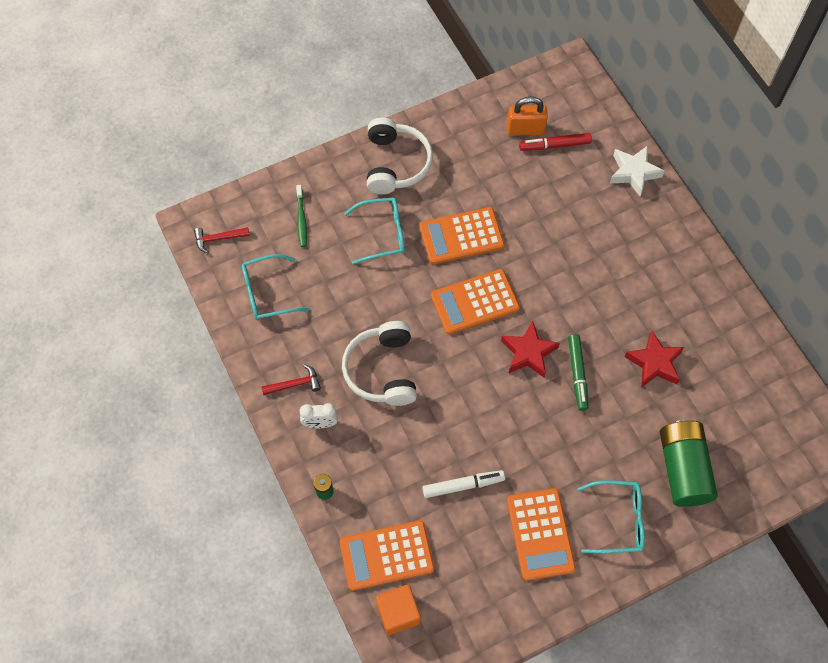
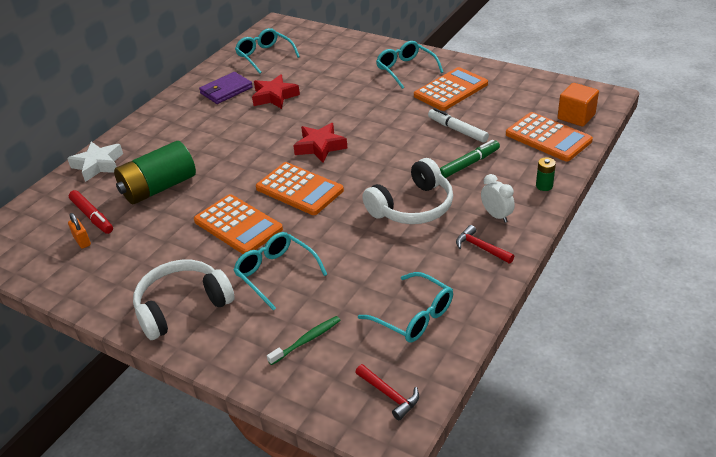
camera: 120 degrees left, 25 degrees down
orange padlock [507,97,548,136] -> orange padlock [68,213,91,249], size x0.59
green marker [568,334,589,411] -> green marker moved to [439,140,500,178]
green battery [660,420,718,507] -> green battery moved to [114,141,196,204]
none -> purple wallet [199,72,253,104]
none -> turquoise glasses [235,28,300,74]

